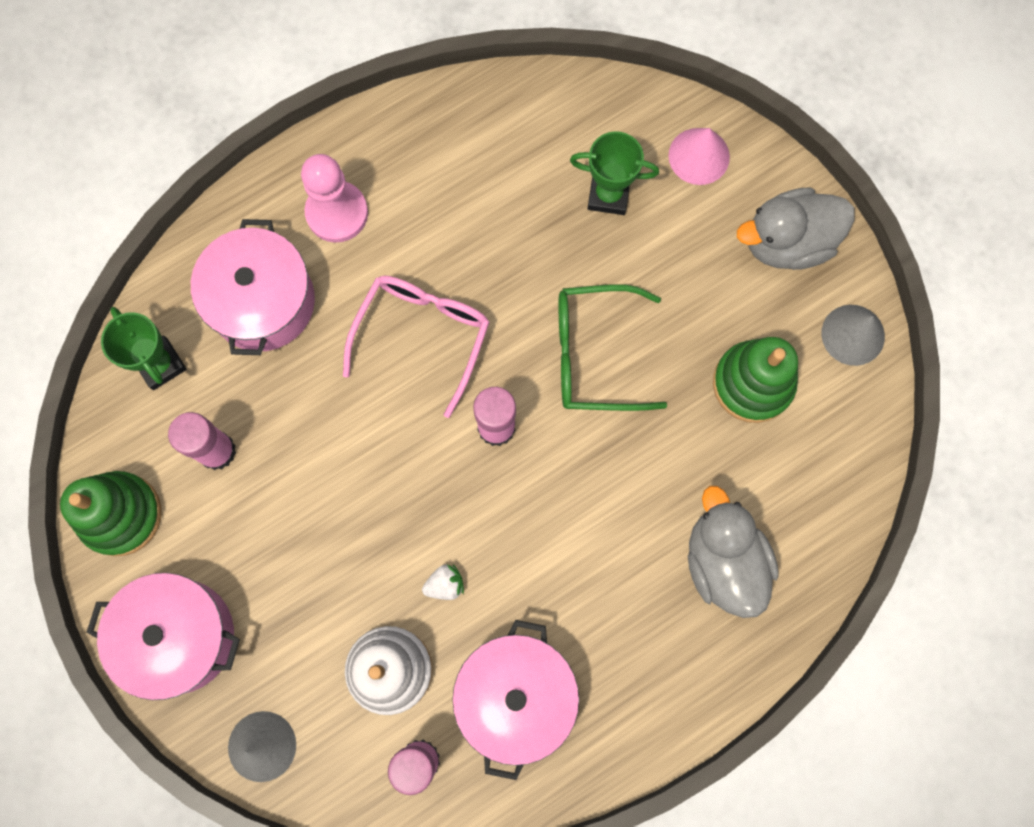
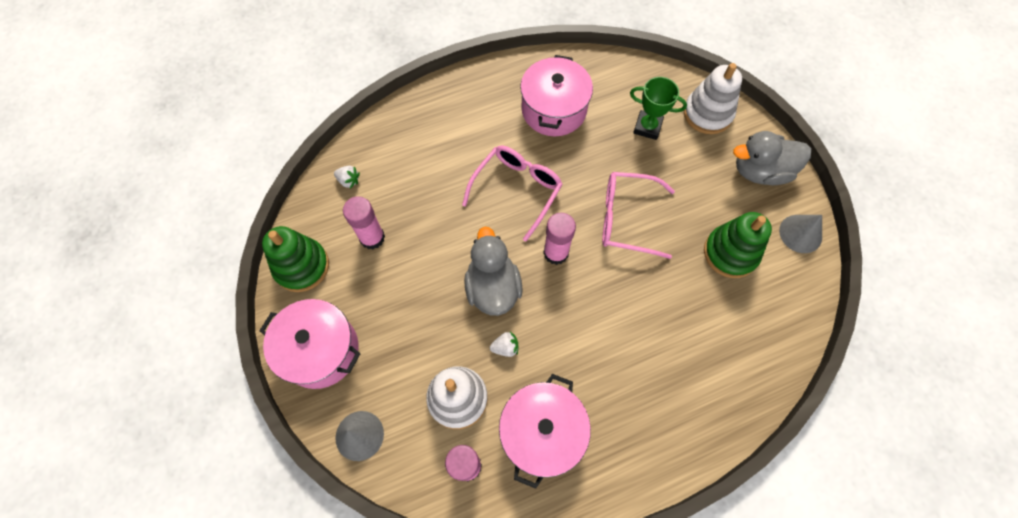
camera: 10 degrees right, 10 degrees down
green trophy [101,307,187,390] -> white strawberry [334,166,360,189]
pink pot [191,219,315,355] -> pink pot moved to [520,55,593,136]
pink pawn [301,154,368,243] -> none
green glasses [559,284,667,411] -> pink glasses [602,172,675,259]
pink cone [668,128,730,185] -> white stacking toy [684,63,742,134]
grey duck [688,486,779,618] -> grey duck moved to [464,226,523,316]

